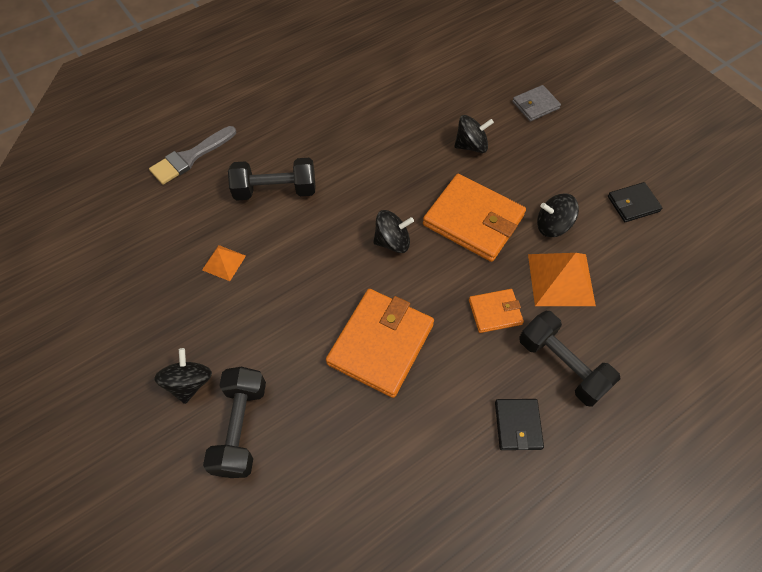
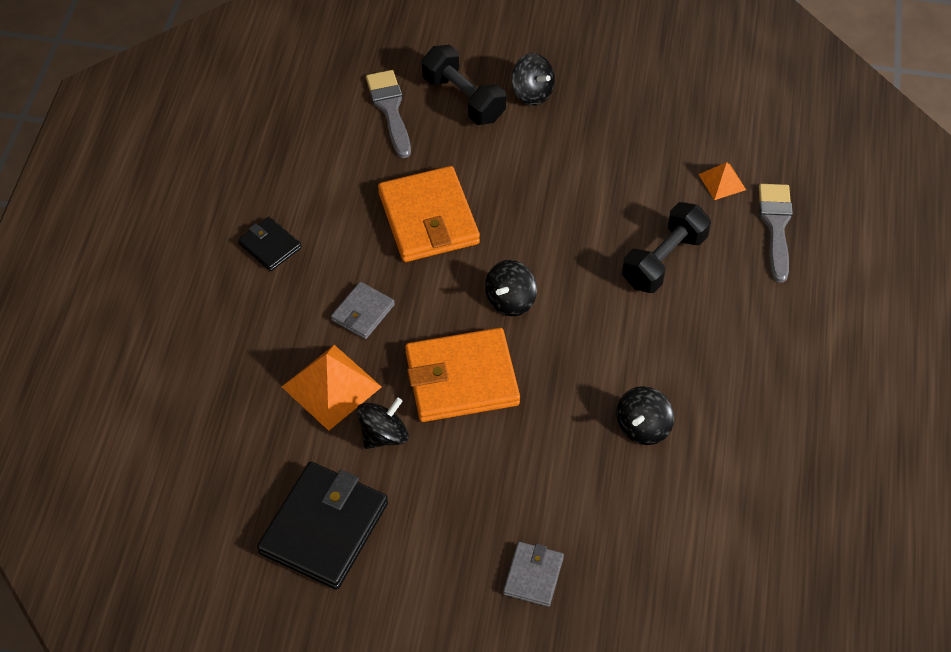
camera: 135 degrees right, 5 degrees down
orange pyramid [202,245,246,281] -> orange pyramid moved to [698,162,746,200]
black spinning top [454,115,494,153] -> black spinning top moved to [616,386,674,445]
orange wallet [469,289,524,333] -> grey wallet [331,282,395,339]
black dumbbell [519,311,621,407] -> none
black wallet [608,182,662,222] -> black wallet [257,462,388,590], size x1.92
none -> grey brush [366,70,411,158]

